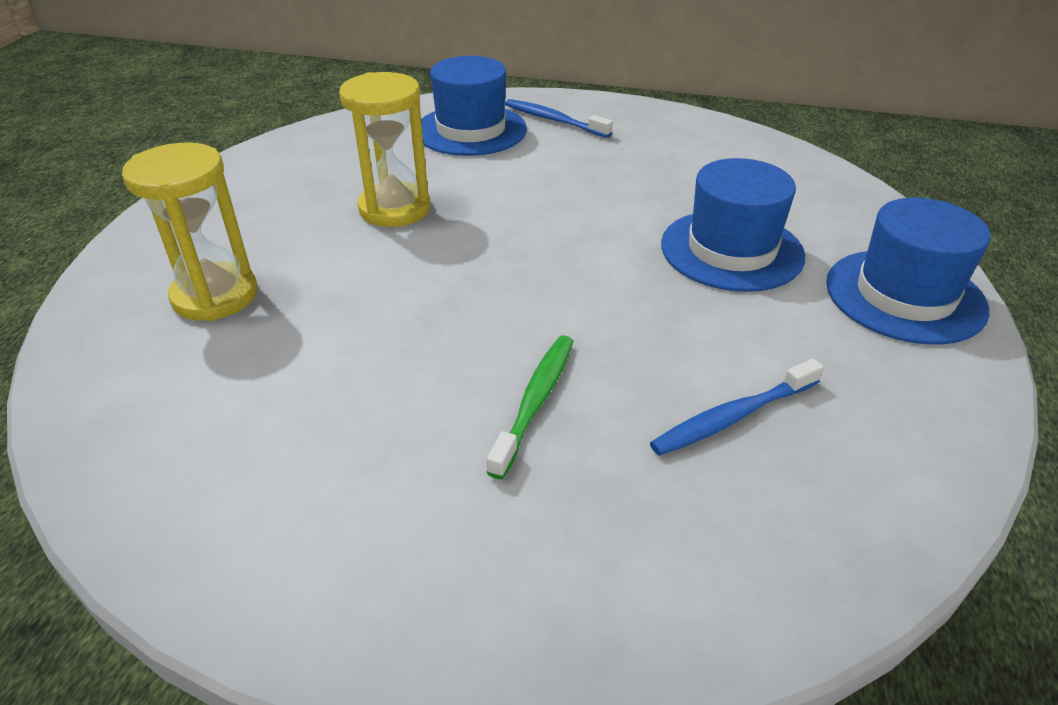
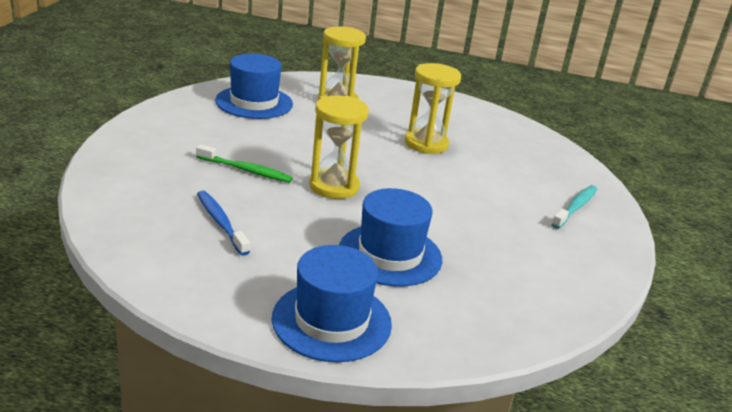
camera: 85 degrees right, 10 degrees down
blue hat [421,56,527,156] -> blue hat moved to [215,54,293,119]
blue toothbrush [505,99,613,138] -> turquoise toothbrush [552,185,597,229]
none -> yellow hourglass [309,95,369,199]

